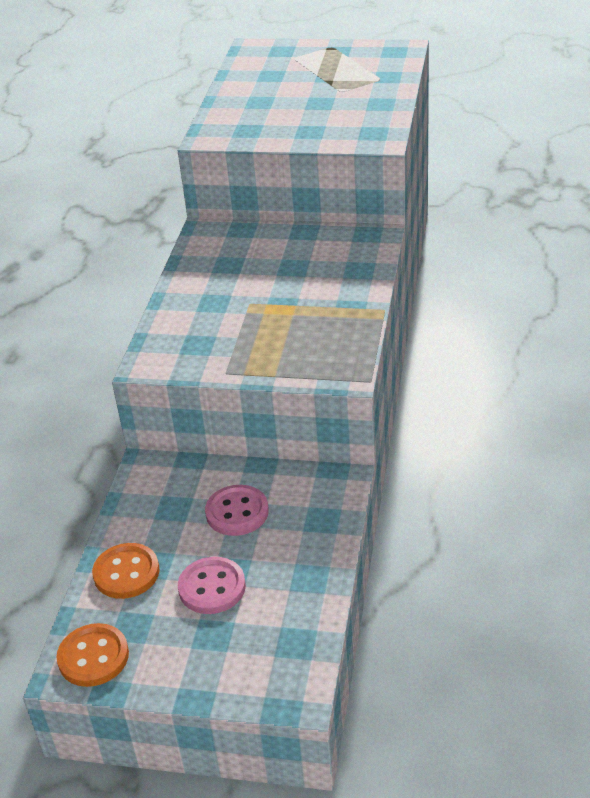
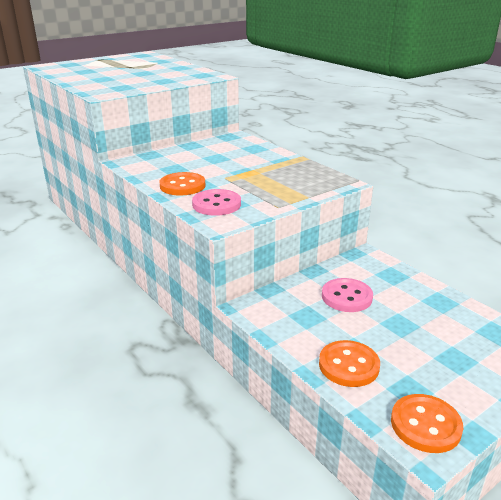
camera: 50 degrees left, 10 degrees down
pink button [178,557,246,614] -> pink button moved to [192,189,241,216]
none -> orange button [160,172,205,196]

